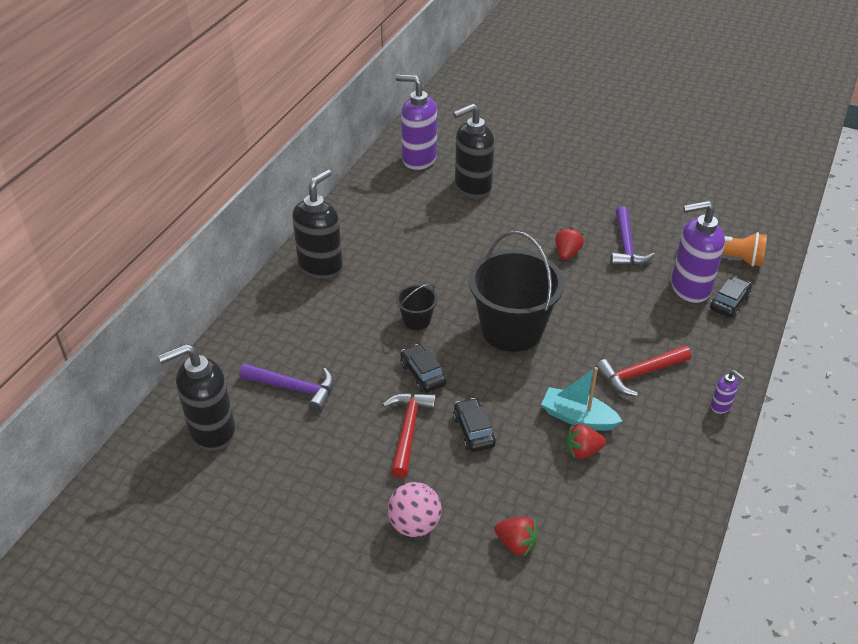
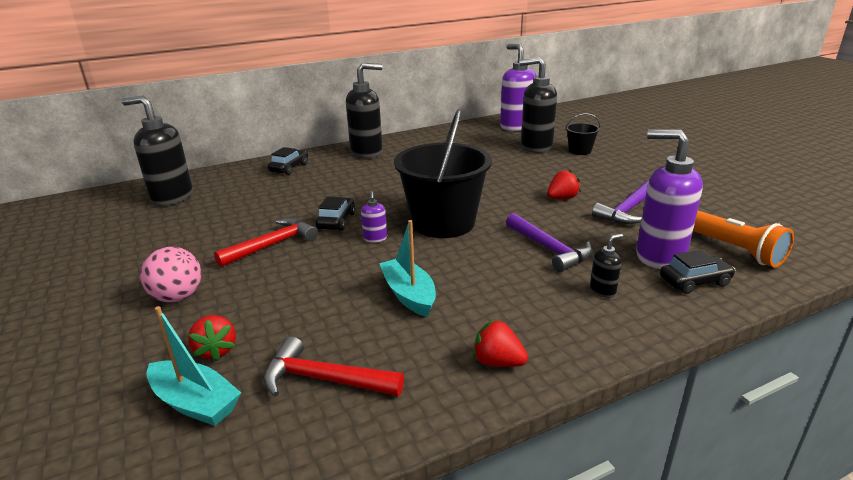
camera: 40 degrees right, 15 degrees down
purple hammer [239,363,334,412] -> purple hammer moved to [506,213,593,272]
black bucket [396,284,438,330] -> black bucket moved to [565,113,600,155]
black car [453,398,496,452] -> black car moved to [268,147,308,175]
red strawberry [565,424,606,459] -> red strawberry moved to [473,319,528,367]
red hammer [596,345,691,396] -> red hammer moved to [264,336,404,397]
purple soap dispenser [711,370,745,414] -> purple soap dispenser moved to [361,191,387,243]
none -> turquoise boat [146,306,241,426]
none -> black soap dispenser [590,234,623,298]

